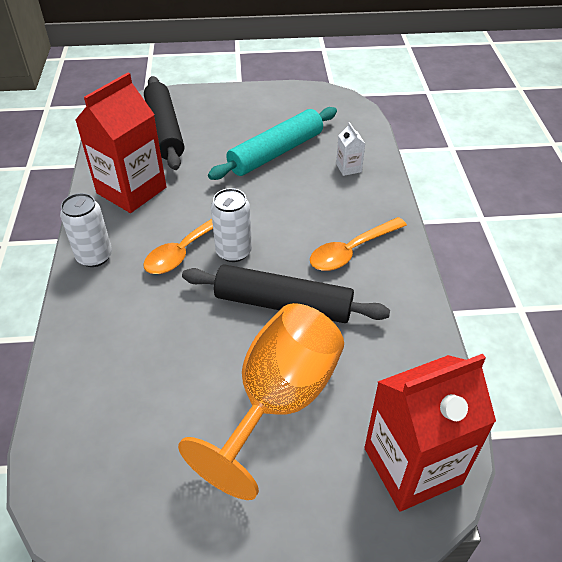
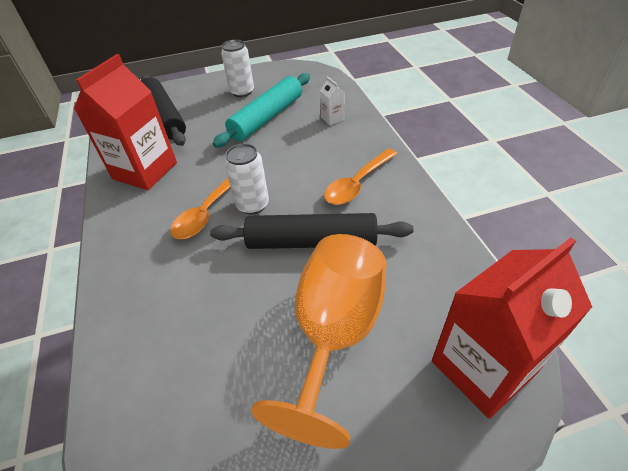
camera: 10 degrees left, 0 degrees up
white can [60,193,112,267] -> white can moved to [221,40,254,97]

